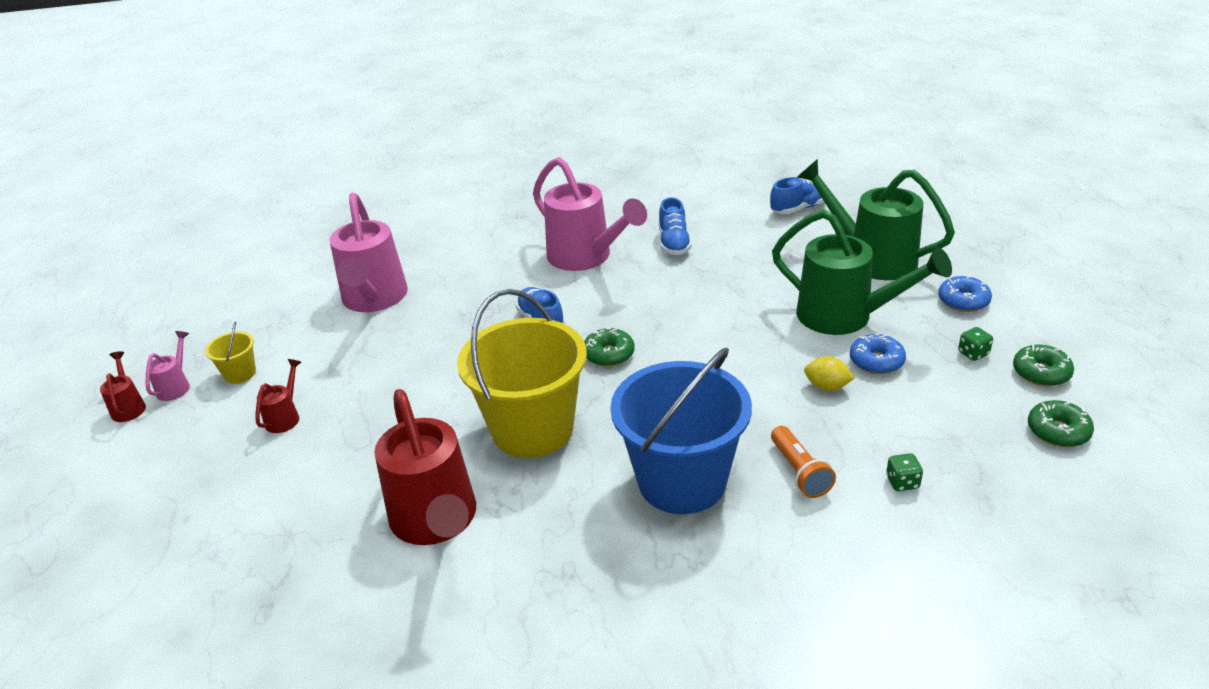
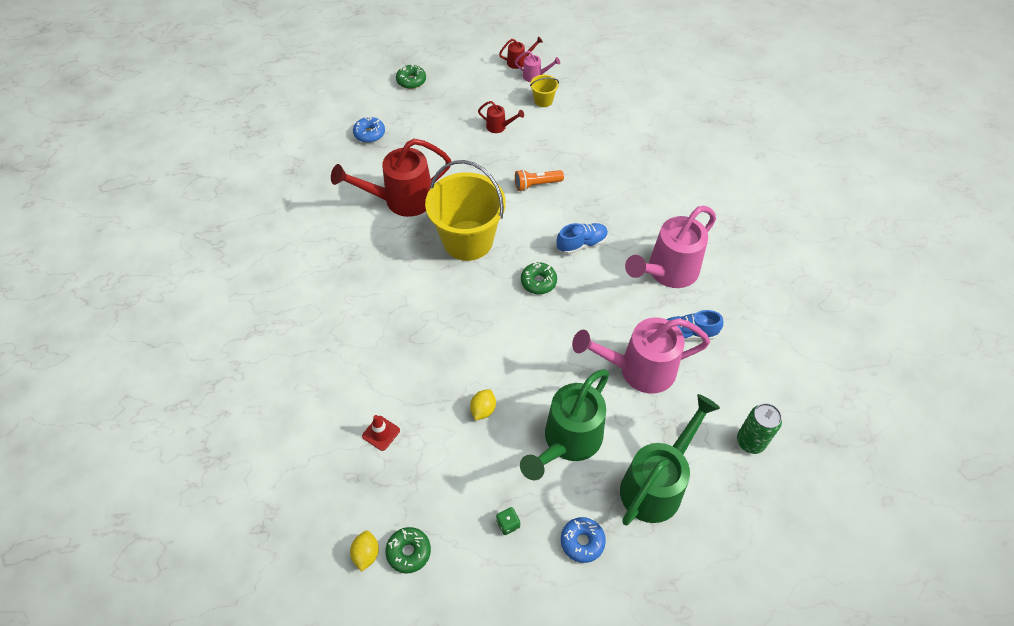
camera: 90 degrees right, 20 degrees up
pink watering can [330,192,408,312] -> pink watering can moved to [572,318,710,393]
blue bucket [610,347,752,514] -> none
blue shoe [770,177,824,214] -> green can [737,403,782,454]
orange flashlight [771,426,836,498] -> orange flashlight moved to [515,169,564,191]
blue donut [850,334,906,374] -> blue donut moved to [353,116,385,143]
green dice [886,453,923,491] -> red traffic cone [362,415,400,451]
green donut [1013,344,1074,386] -> green donut moved to [396,64,426,89]
none -> yellow lemon [350,531,379,572]

